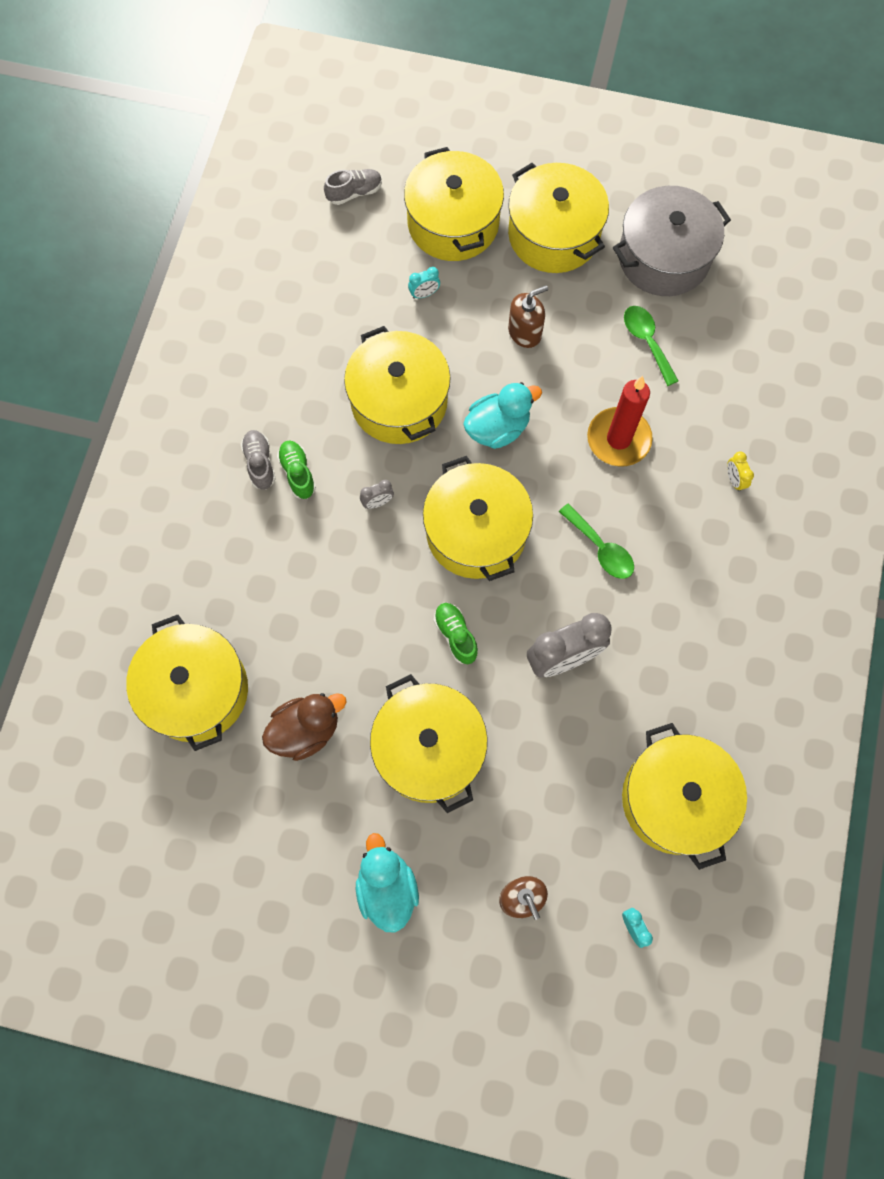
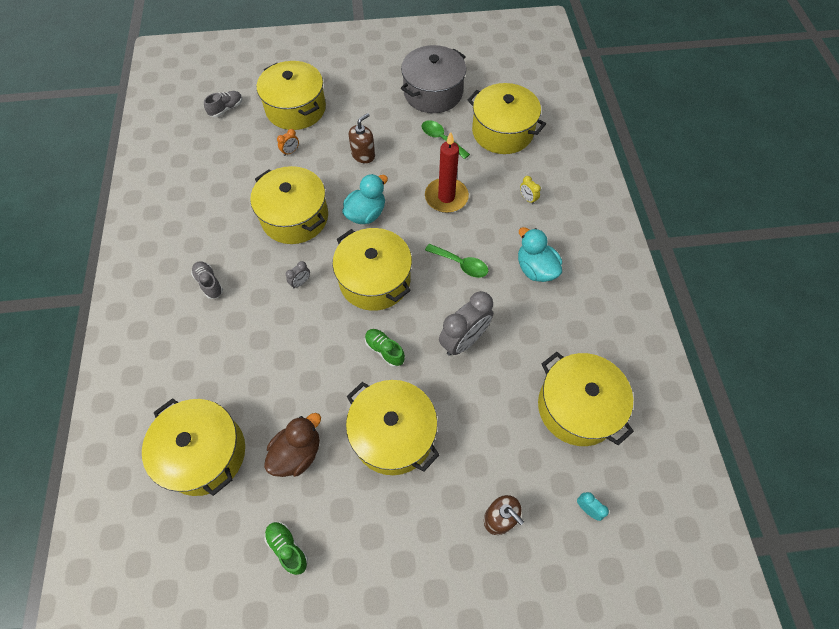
camera: 20 degrees left, 10 degrees down
green shoe [277,441,316,499] -> green shoe moved to [265,522,308,575]
turquoise duck [356,833,419,932] -> turquoise duck moved to [518,227,562,282]
turquoise clock [408,267,440,299] -> orange clock [277,129,299,156]
yellow pot [508,163,609,273] -> yellow pot moved to [468,83,546,154]

